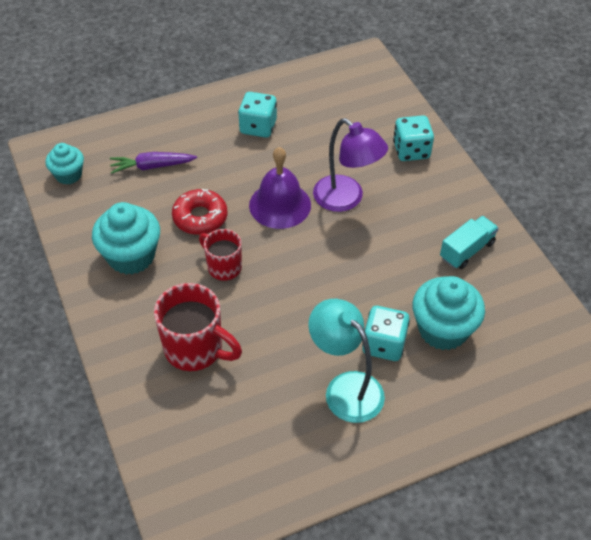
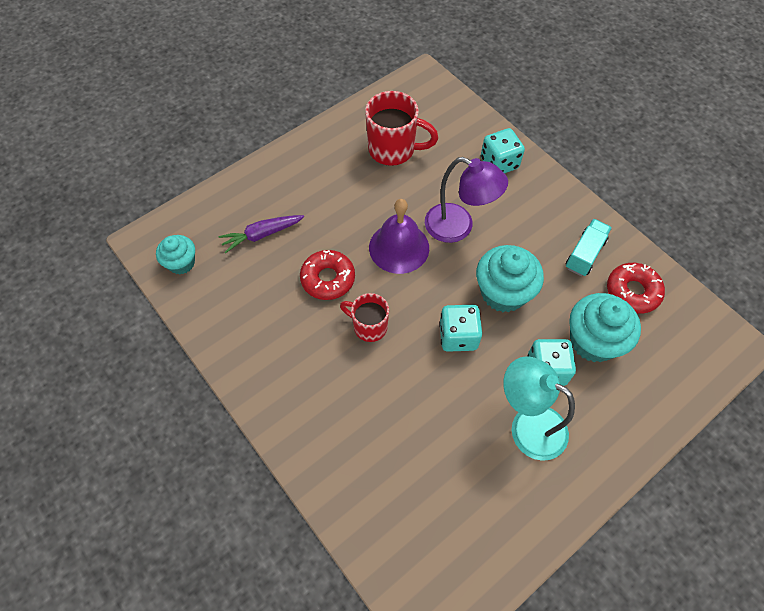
camera: 15 degrees left, 10 degrees up
turquoise cupcake [92,202,160,275] -> turquoise cupcake moved to [476,245,544,312]
red mug [154,283,242,371] -> red mug moved to [365,91,438,166]
turquoise dice [238,92,277,138] -> turquoise dice moved to [439,305,482,352]
none -> red donut [607,263,665,314]

